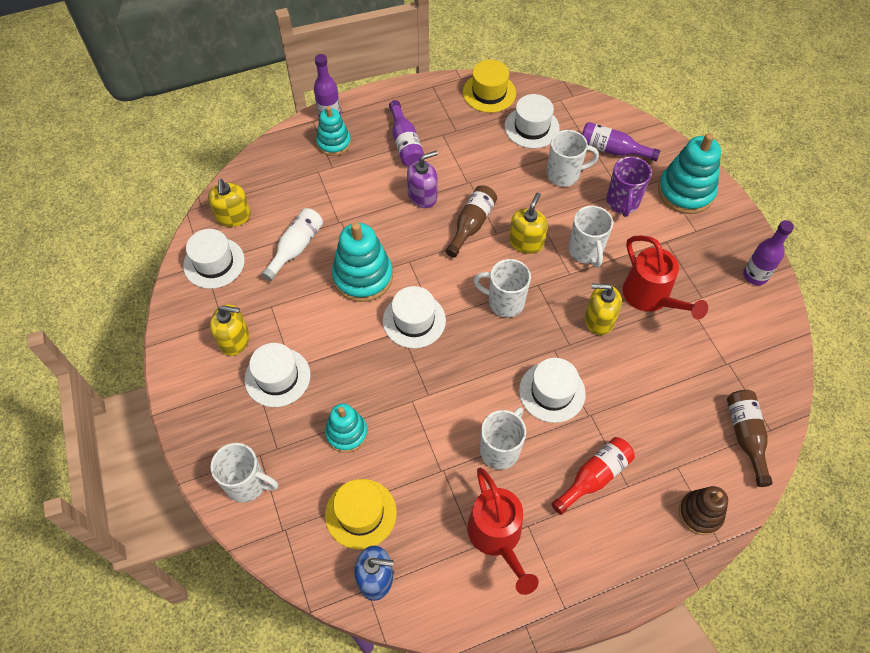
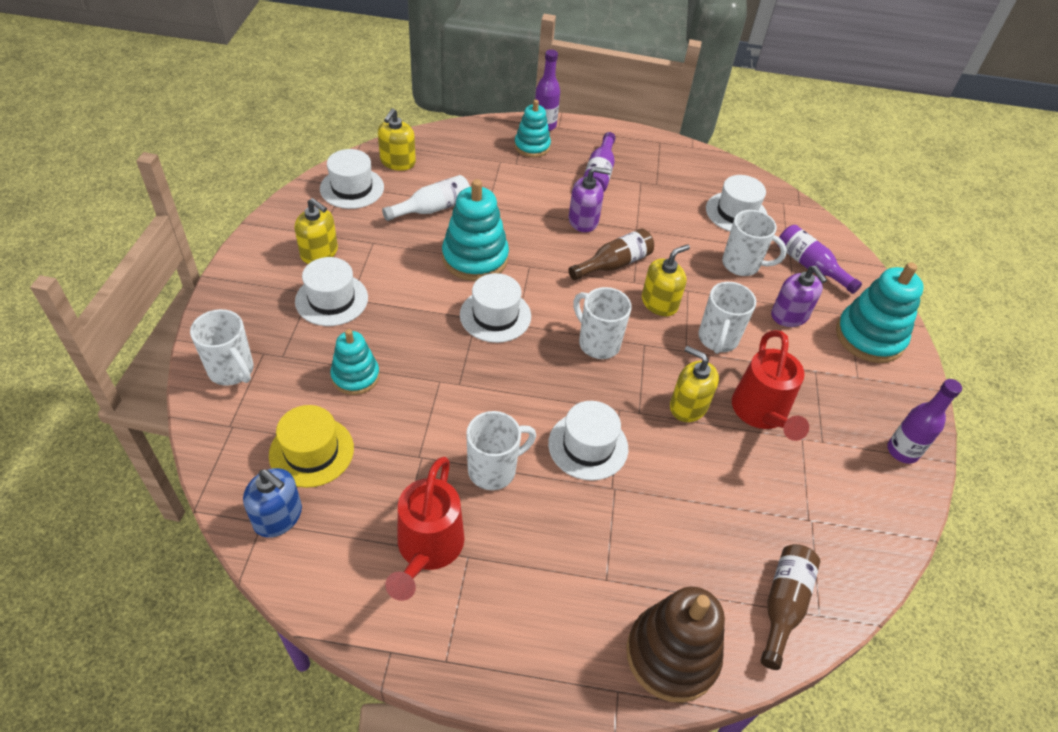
camera: 25 degrees right, 10 degrees down
yellow hat [463,60,516,113] -> none
red bottle [551,437,635,515] -> none
purple mug [606,156,652,217] -> purple soap dispenser [771,266,827,327]
brown stacking toy [679,486,728,535] -> brown stacking toy [626,587,725,703], size x1.59

